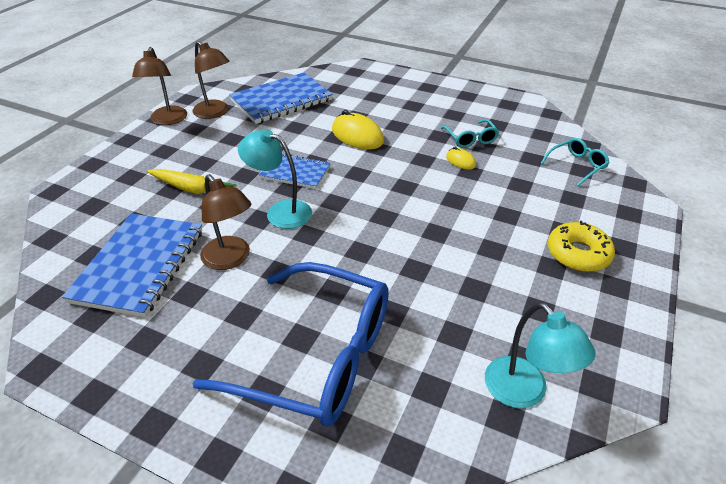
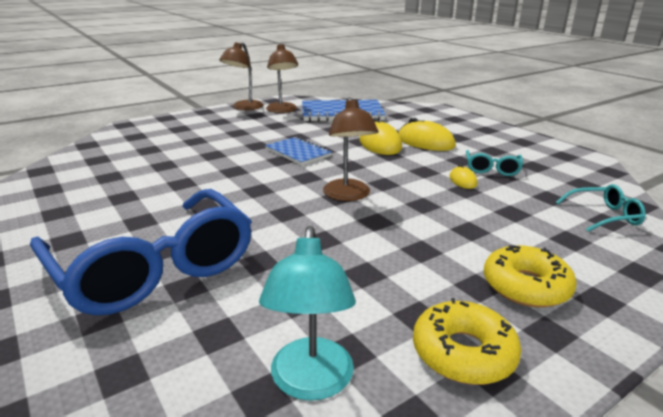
camera: 30 degrees right, 15 degrees down
blue notebook [62,213,202,317] -> none
yellow carrot [147,169,236,194] -> none
brown lamp [200,174,251,270] -> brown lamp moved to [323,97,378,201]
turquoise lamp [238,129,312,229] -> none
none -> yellow mouse [399,118,456,151]
none -> yellow donut [413,298,521,385]

